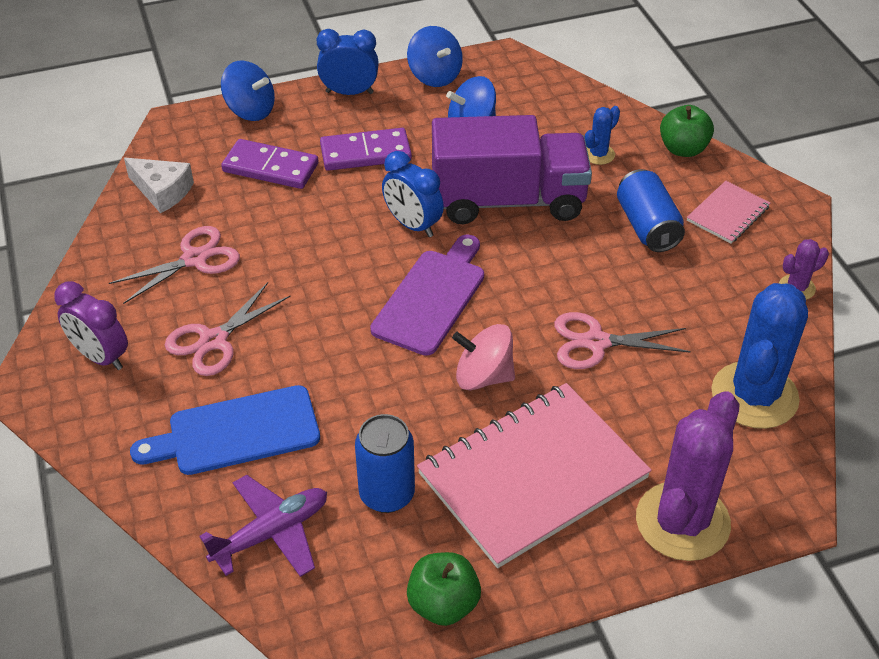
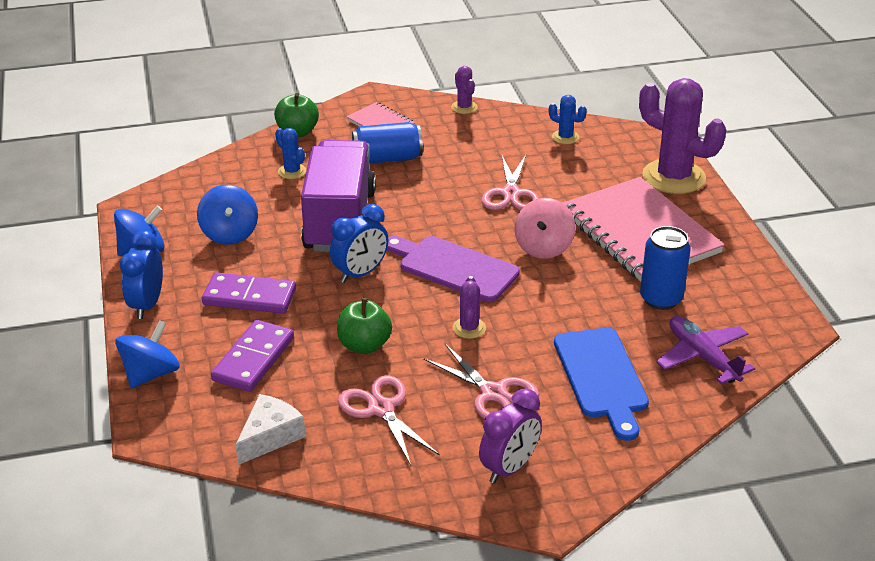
camera: 85 degrees left, 10 degrees down
purple domino [320,128,412,171] -> purple domino turned 75 degrees counterclockwise [202,272,296,314]
green apple [407,552,481,626] -> green apple moved to [337,298,392,354]
blue cactus [711,283,808,429] -> blue cactus [549,95,587,144], size x0.45
none -> purple cactus [453,276,486,339]

